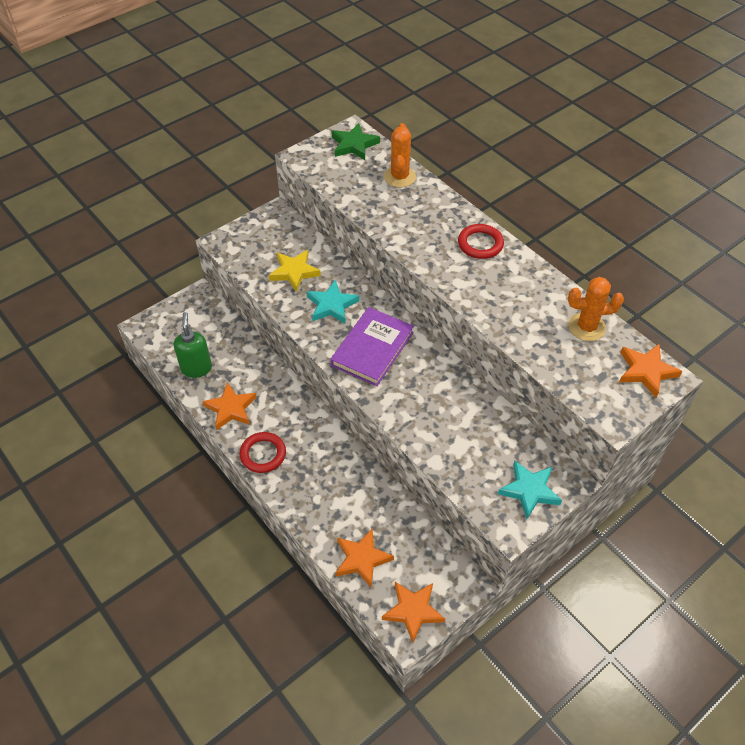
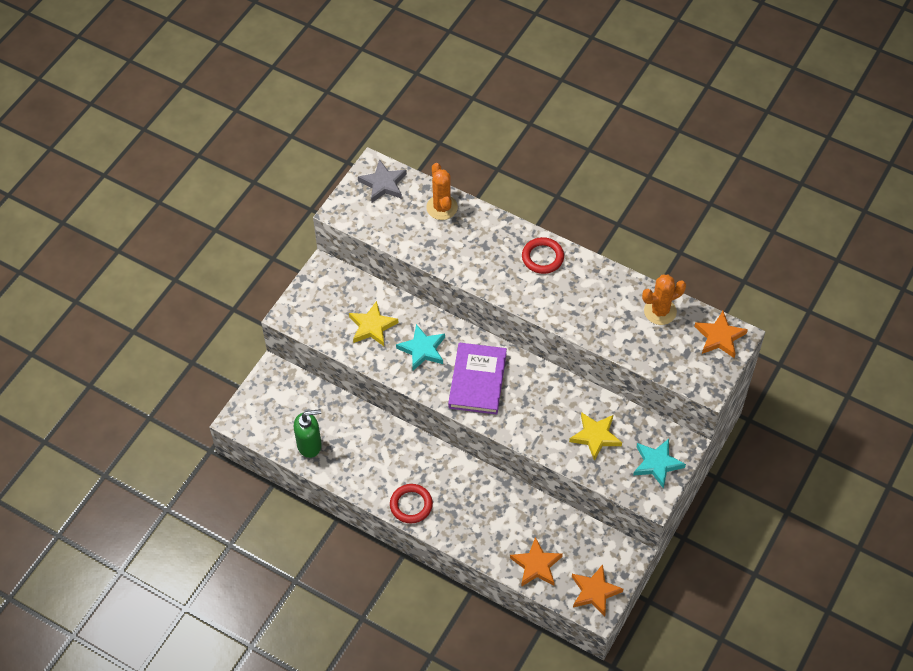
camera: 20 degrees left, 5 degrees up
green soap dispenser [174,312,212,378] -> green soap dispenser turned 105 degrees clockwise [294,409,322,458]
orange star [202,382,257,430] -> none
green star [331,123,380,160] -> grey star [358,159,407,203]
none -> yellow star [569,412,622,461]

